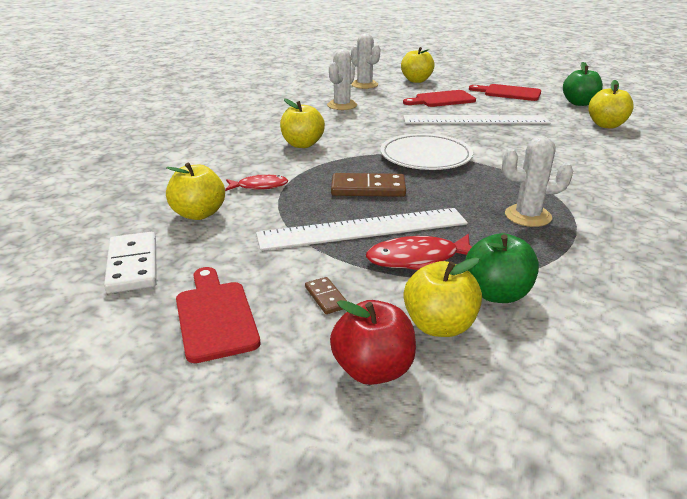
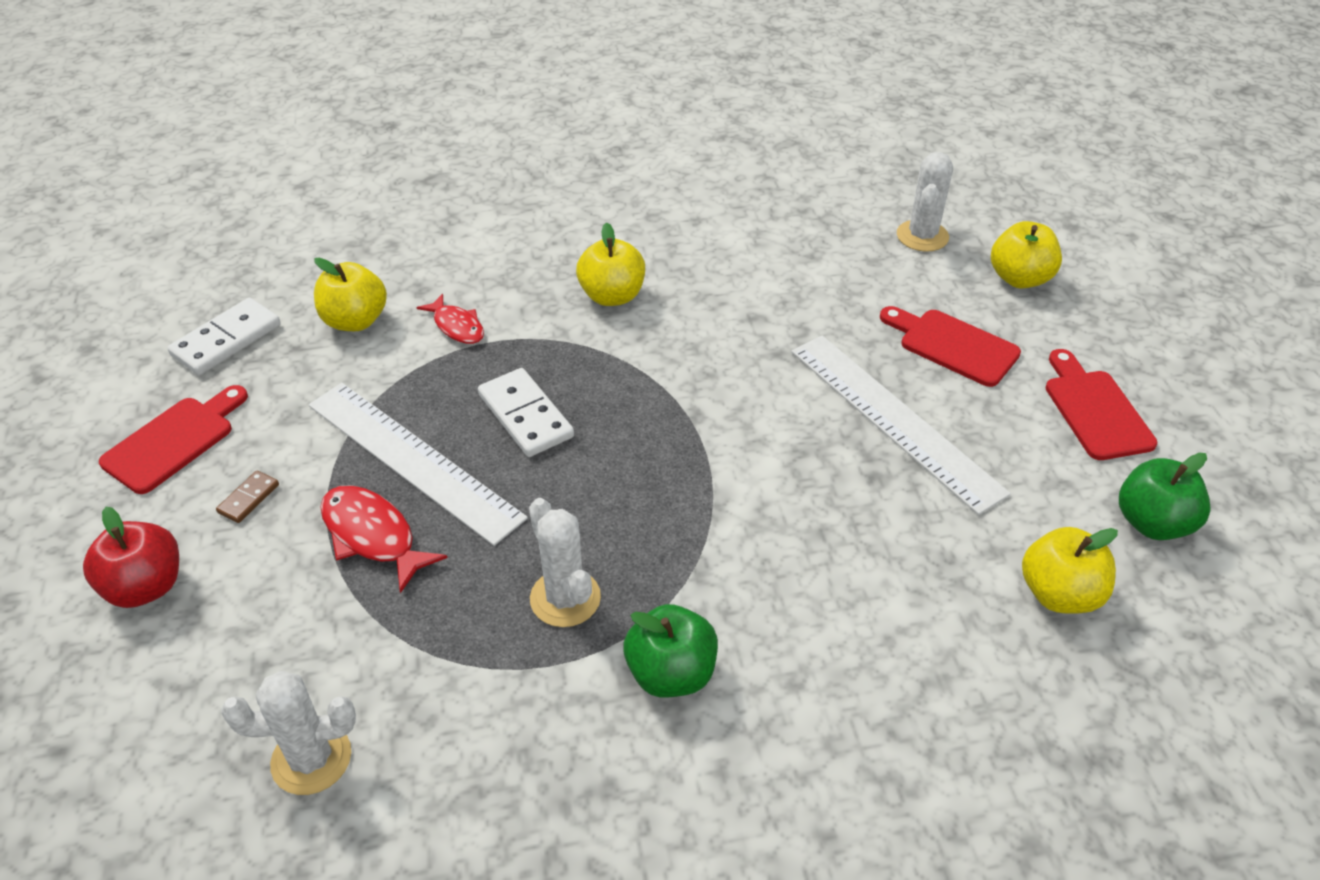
camera: 55 degrees right, 15 degrees up
white cactus [327,49,357,110] -> white cactus moved to [221,671,356,795]
brown domino [331,173,406,197] -> white domino [478,368,574,457]
white plate [380,133,473,170] -> none
yellow apple [403,257,482,337] -> none
green apple [465,233,539,303] -> green apple moved to [624,604,718,697]

